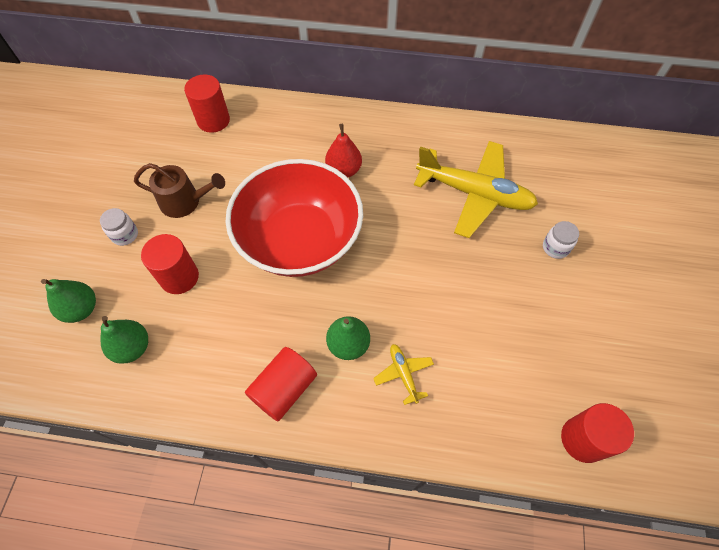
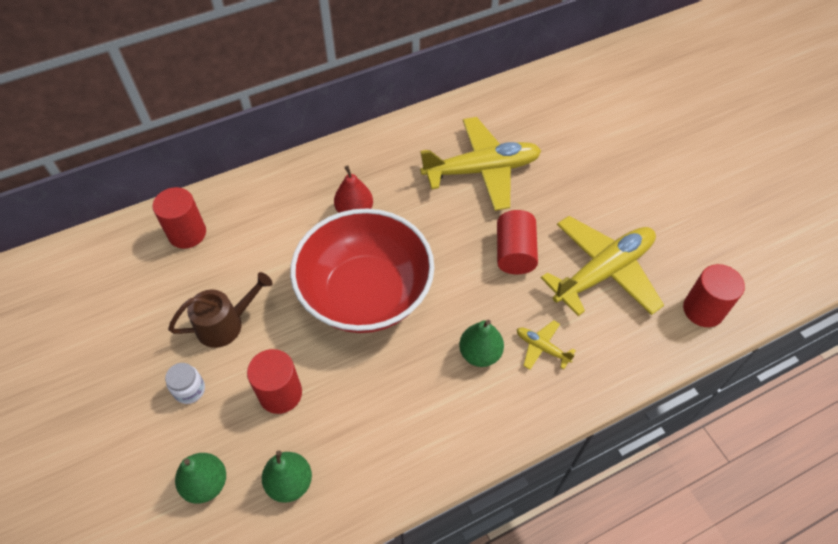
camera: 35 degrees left, 5 degrees down
red cylinder [245,347,317,421] -> red cylinder moved to [497,210,538,275]
white jar [543,221,579,259] -> none
none -> yellow plane [541,216,664,316]

